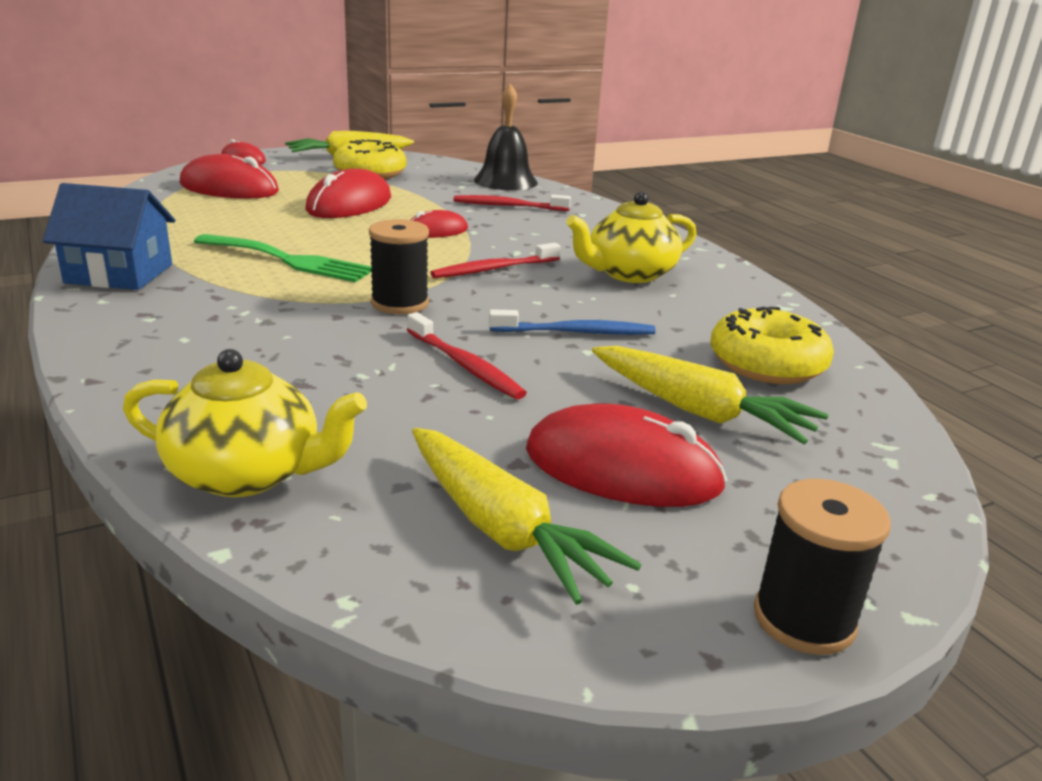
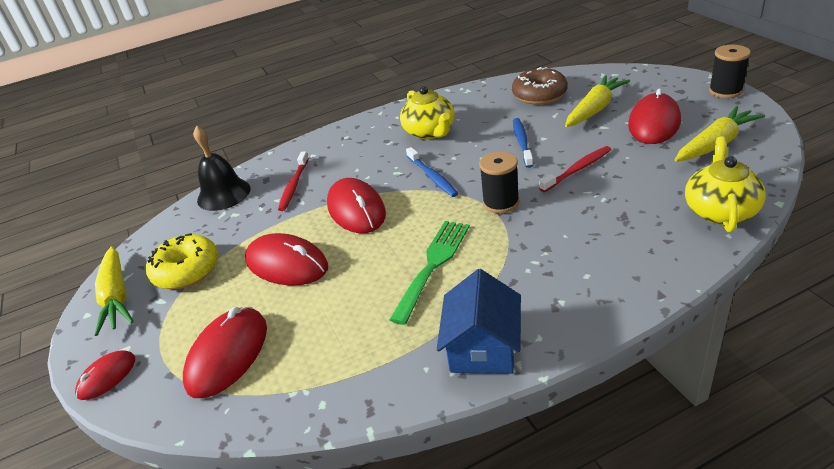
camera: 80 degrees left, 10 degrees up
red mouse [410,210,468,238] -> red mouse [327,178,386,233], size x1.75
red toothbrush [430,243,561,278] -> blue toothbrush [406,147,458,197]
yellow donut [711,307,834,384] -> brown donut [512,67,568,105]

